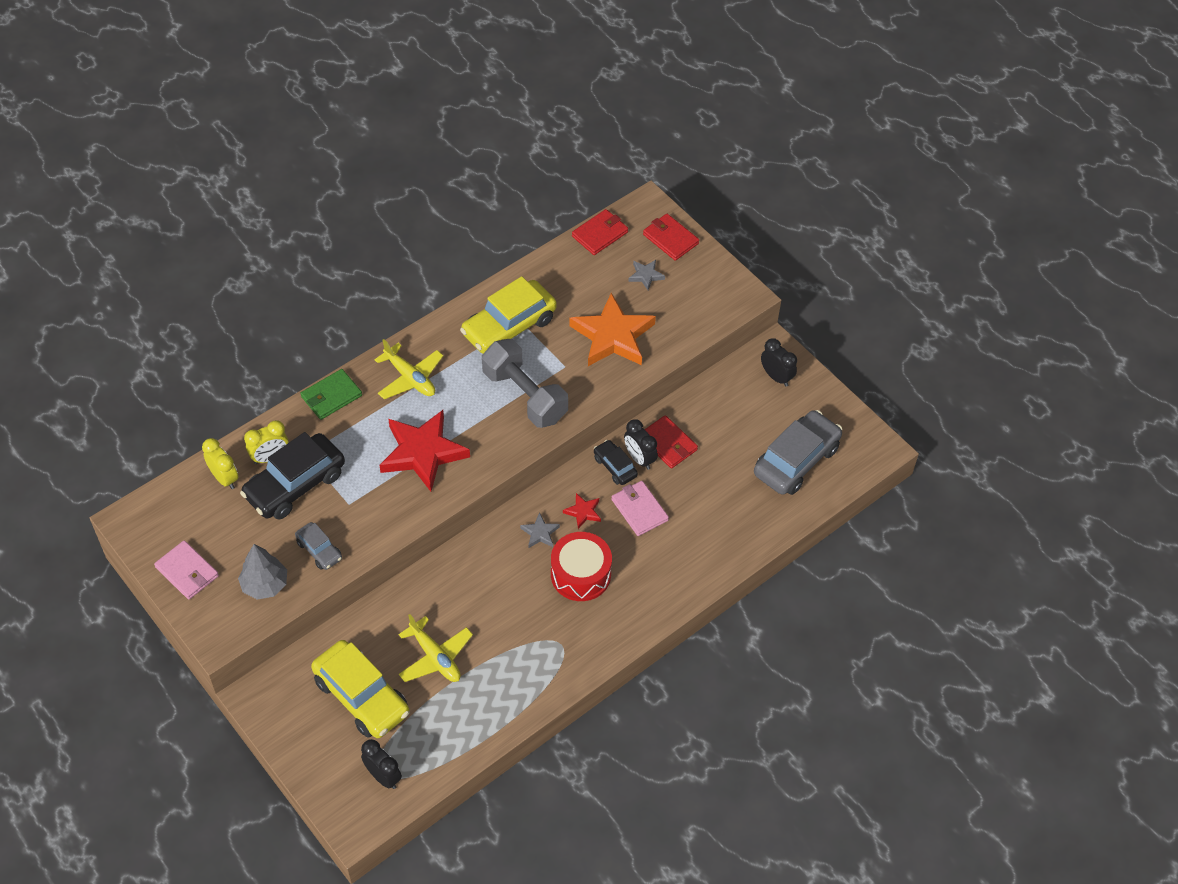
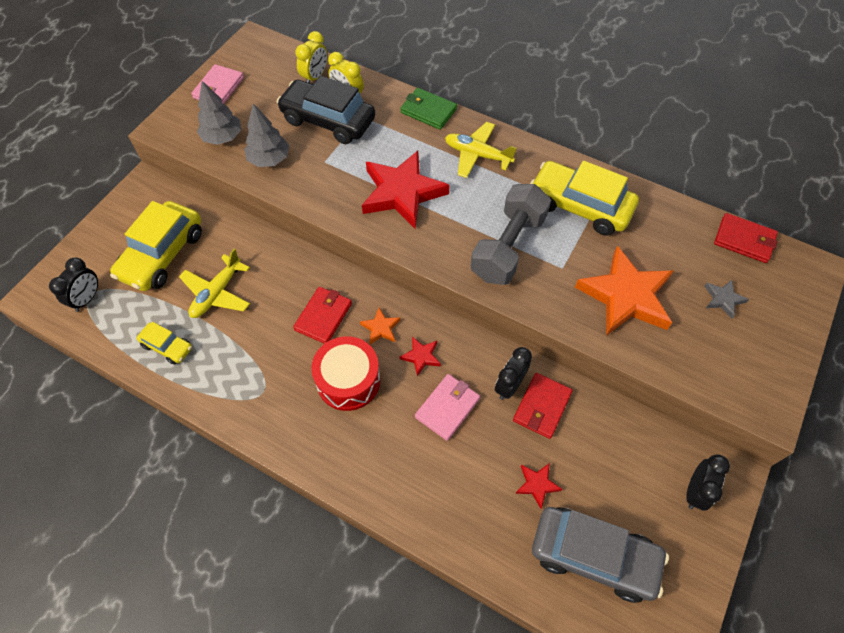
camera: 70 degrees right, 5 degrees up
grey car [295,522,342,570] -> grey tree [244,104,289,167]
yellow plane [375,339,443,399] -> yellow plane turned 90 degrees clockwise [445,122,517,178]
grey star [520,512,560,548] -> orange star [360,308,401,345]
black car [594,440,638,485] -> none
red wallet [643,214,699,261] -> red wallet moved to [293,287,352,344]
none -> yellow car [137,322,192,365]
none -> red star [516,463,562,509]

